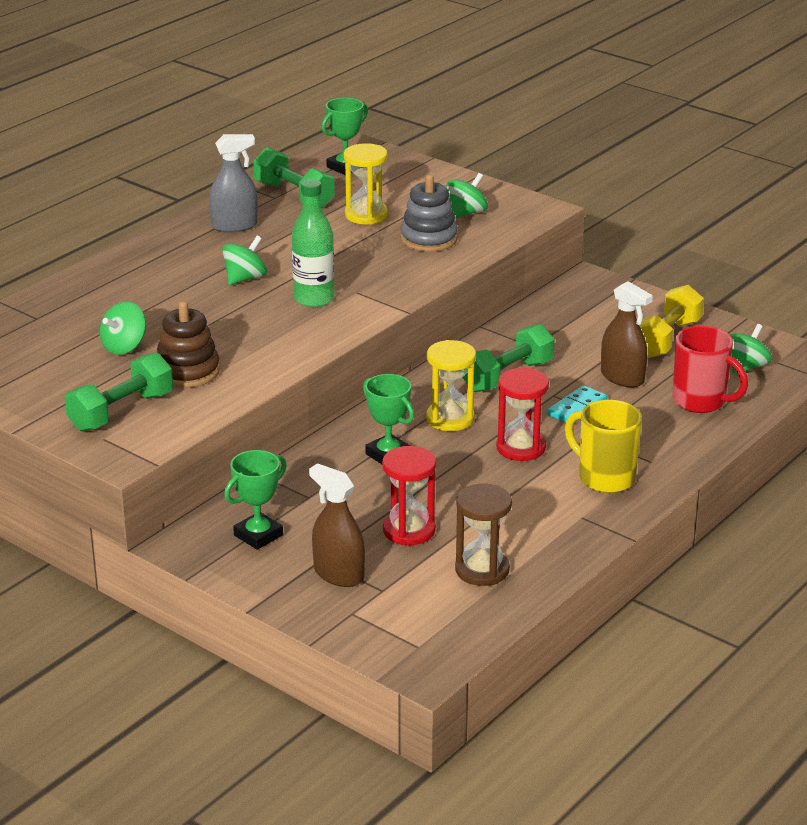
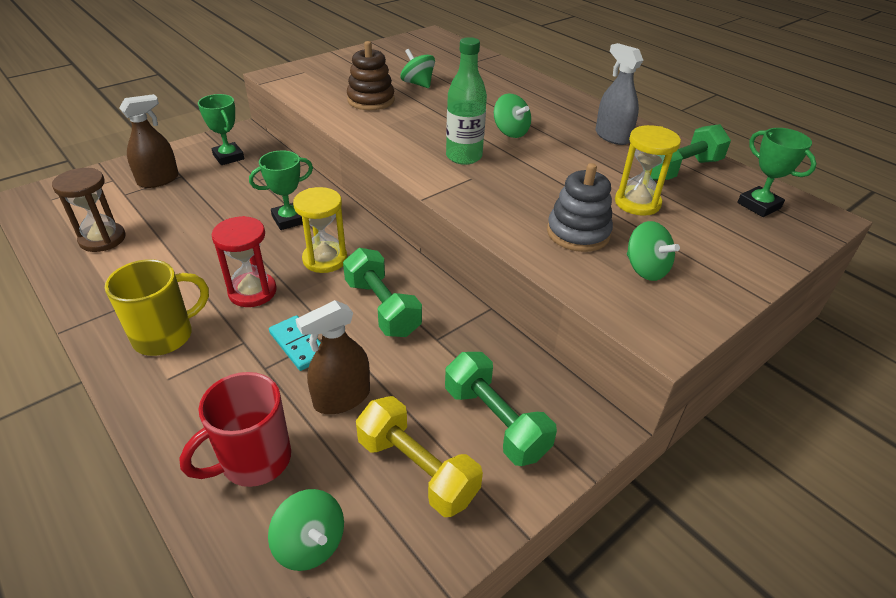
camera: 100 degrees right, 10 degrees up
green dumbbell [65,353,173,432] -> green dumbbell moved to [445,352,557,466]
grey spray bottle [209,134,258,232] -> grey spray bottle turned 150 degrees clockwise [595,43,643,145]
red hourglass [382,446,436,545] -> none

